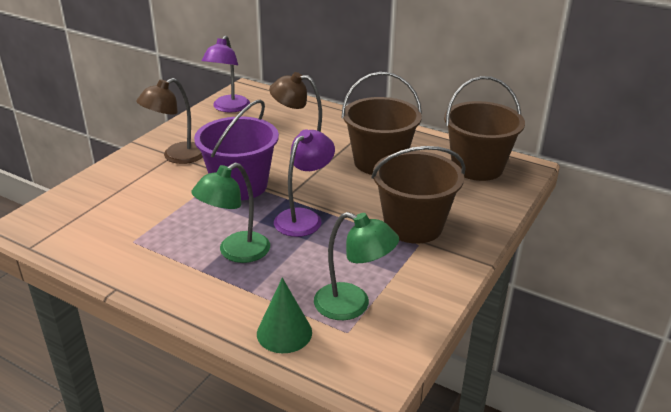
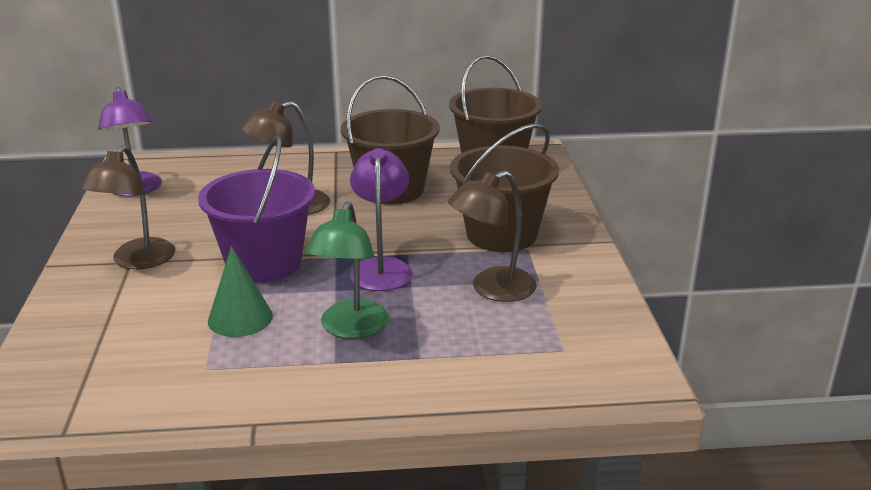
camera: 35 degrees left, 5 degrees down
green cone [257,278,312,353] -> green cone moved to [208,246,273,337]
green lamp [314,212,399,320] -> none
none -> brown lamp [448,171,537,302]

